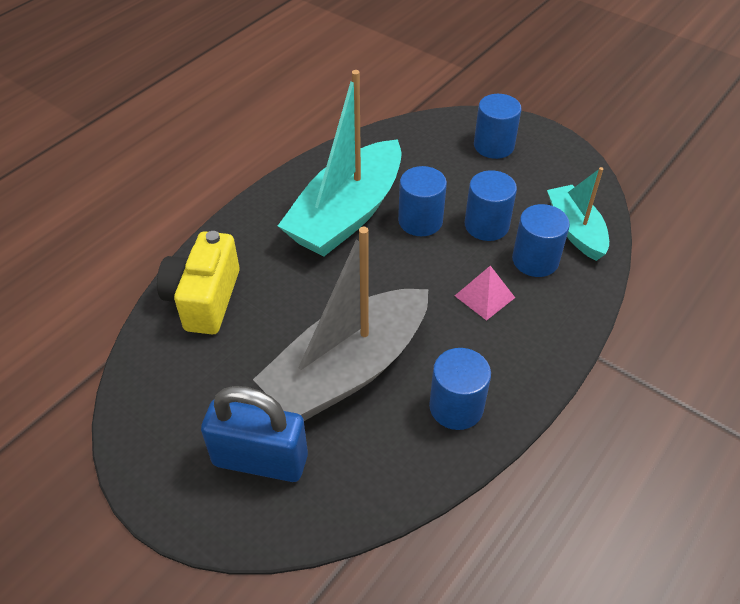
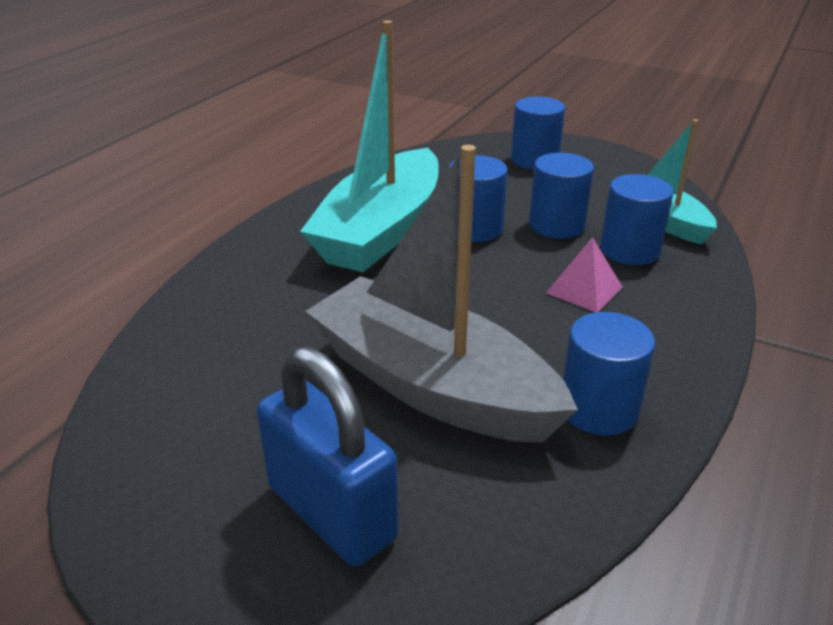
camera: 10 degrees left, 15 degrees down
yellow camera [157,231,240,334] -> none
blue padlock [201,386,308,482] -> blue padlock turned 45 degrees clockwise [257,347,398,566]
grey boat [253,227,428,421] -> grey boat turned 90 degrees clockwise [305,145,578,443]

